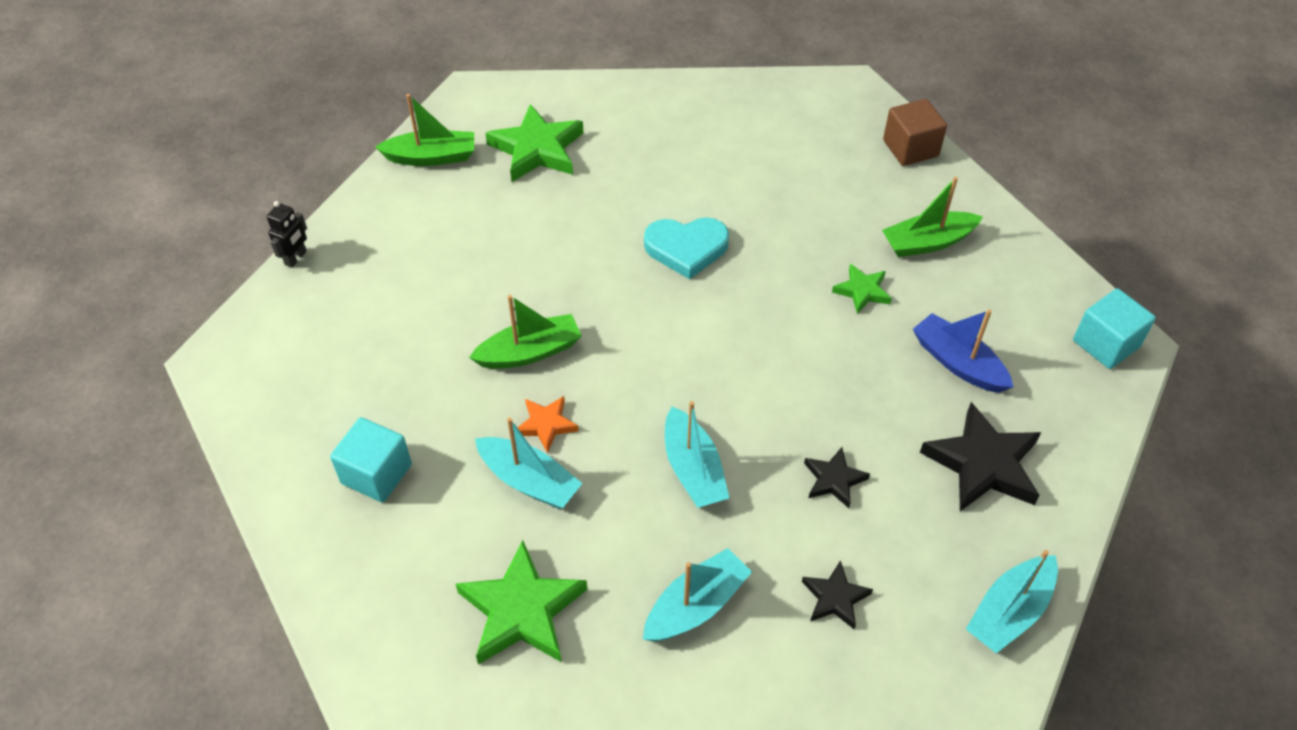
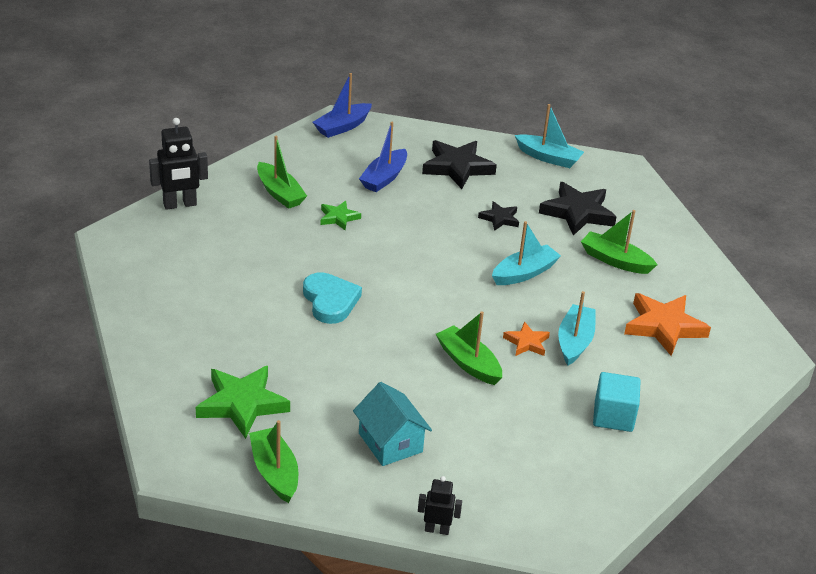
camera: 110 degrees left, 15 degrees down
green star [456,540,588,665] -> orange star [624,293,711,356]
turquoise boat [643,548,752,641] -> green boat [581,210,657,274]
black star [802,560,873,629] -> black star [539,182,616,236], size x1.85
brown cube [883,99,947,166] -> black robot [149,118,208,210]
turquoise cube [1073,288,1156,369] -> blue boat [313,73,372,138]
none -> turquoise house [353,382,432,466]

